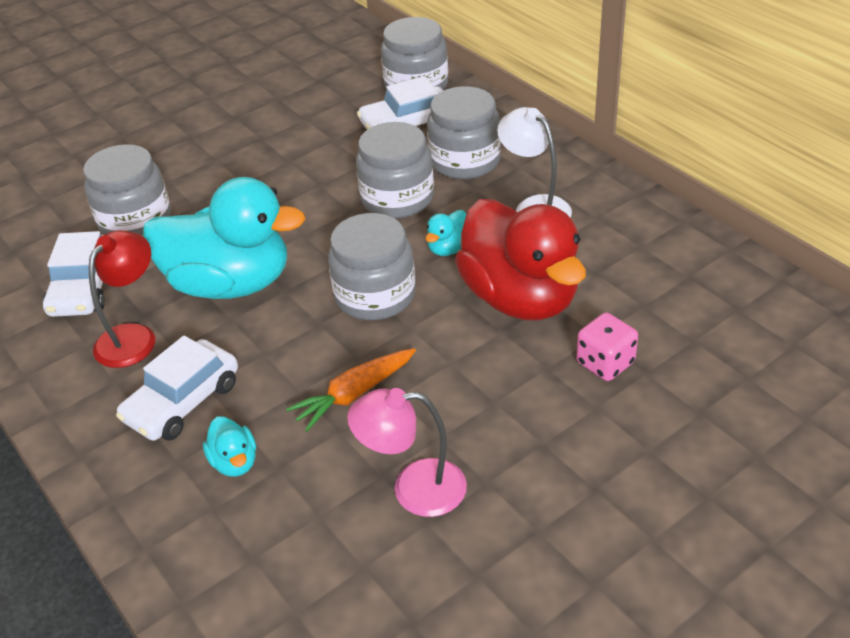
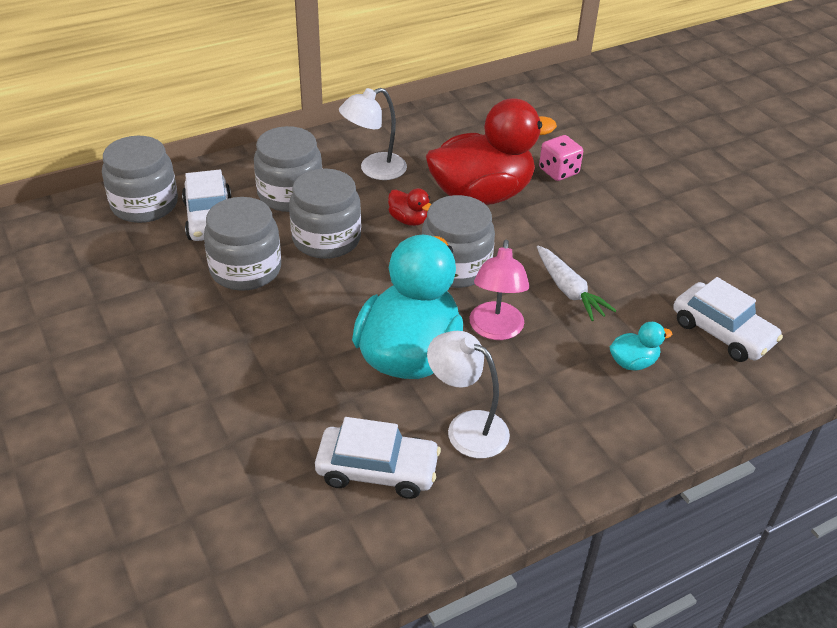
camera: 85 degrees left, 0 degrees up
grey jar [83,144,171,236] -> grey jar moved to [204,197,281,291]
red lamp [89,230,155,368] -> white lamp [427,331,510,458]
white car [116,336,238,441] -> white car moved to [673,277,783,362]
orange carrot [286,348,416,431] -> white carrot [537,246,616,321]
pink lamp [347,388,467,517] -> pink lamp moved to [469,239,530,340]
turquoise duck [425,210,467,256] -> red duck [388,188,432,226]

